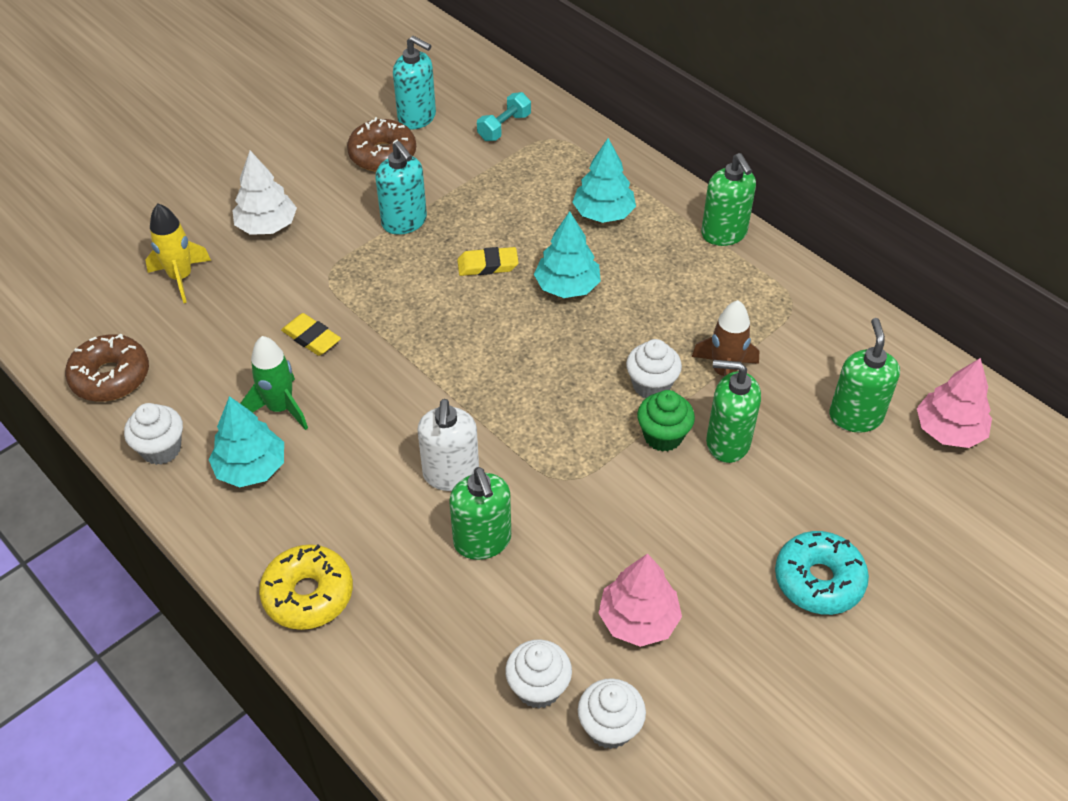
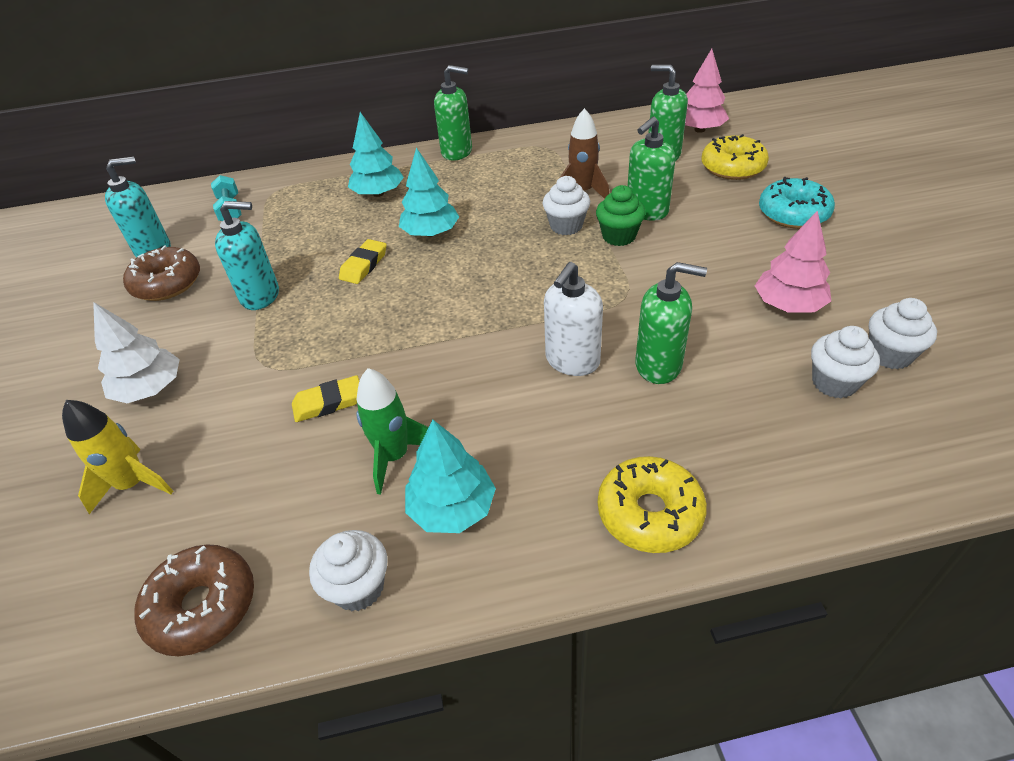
camera: 55 degrees left, 5 degrees down
white soap dispenser [417,399,479,491] -> white soap dispenser turned 90 degrees clockwise [544,262,603,376]
none -> yellow donut [702,134,769,180]

